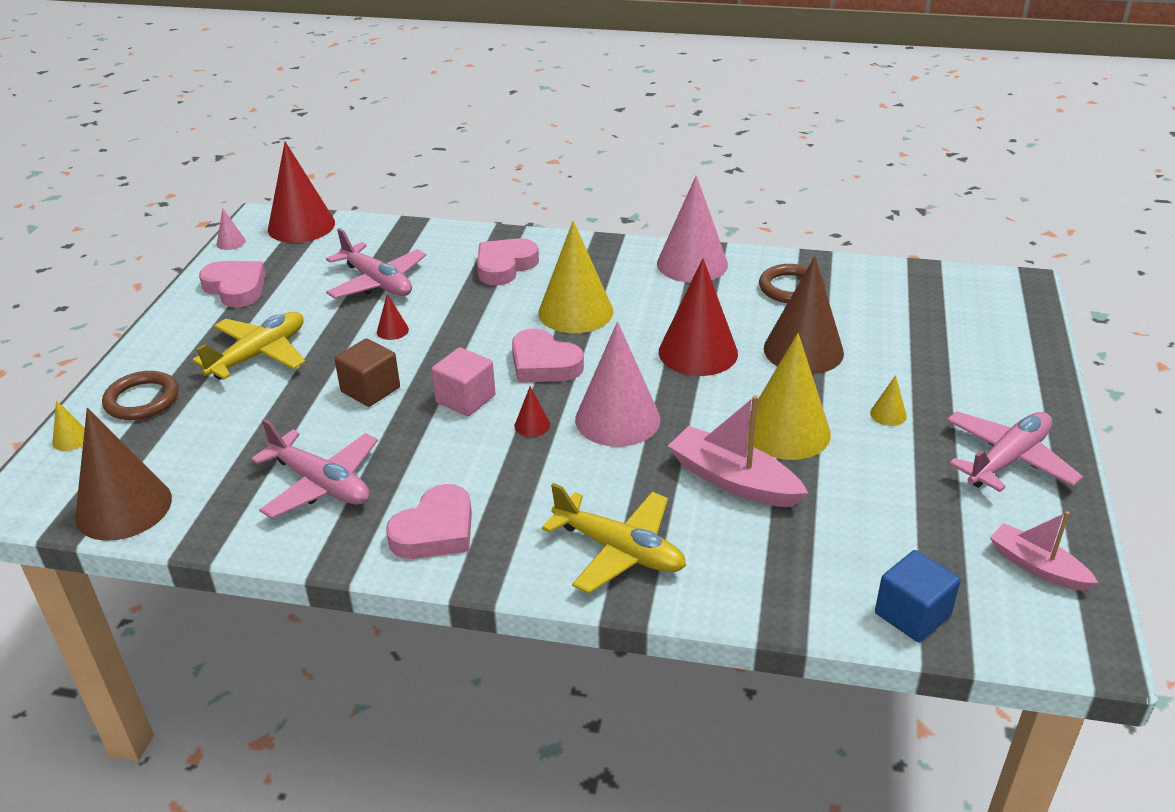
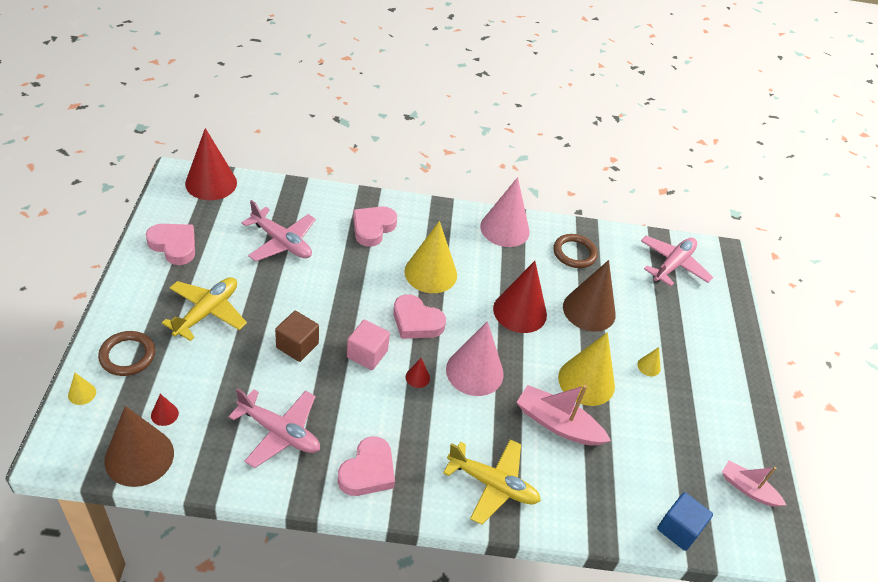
camera: 15 degrees left, 10 degrees up
pink cone [217,209,246,250] -> none
red cone [377,294,409,340] -> red cone moved to [151,394,179,426]
pink plane [946,411,1083,492] -> pink plane moved to [641,236,713,286]

